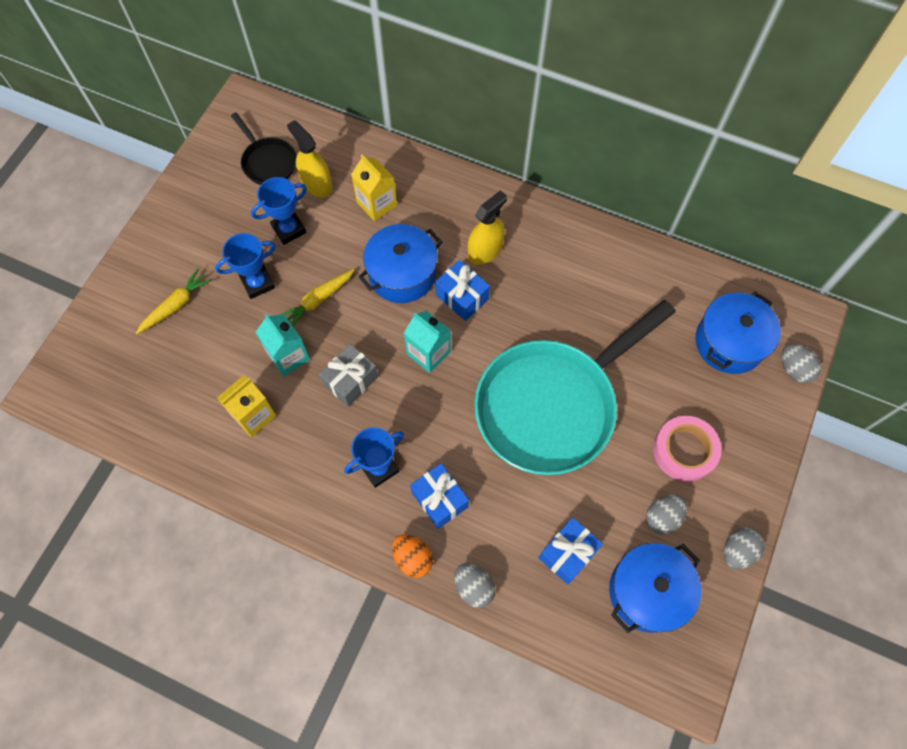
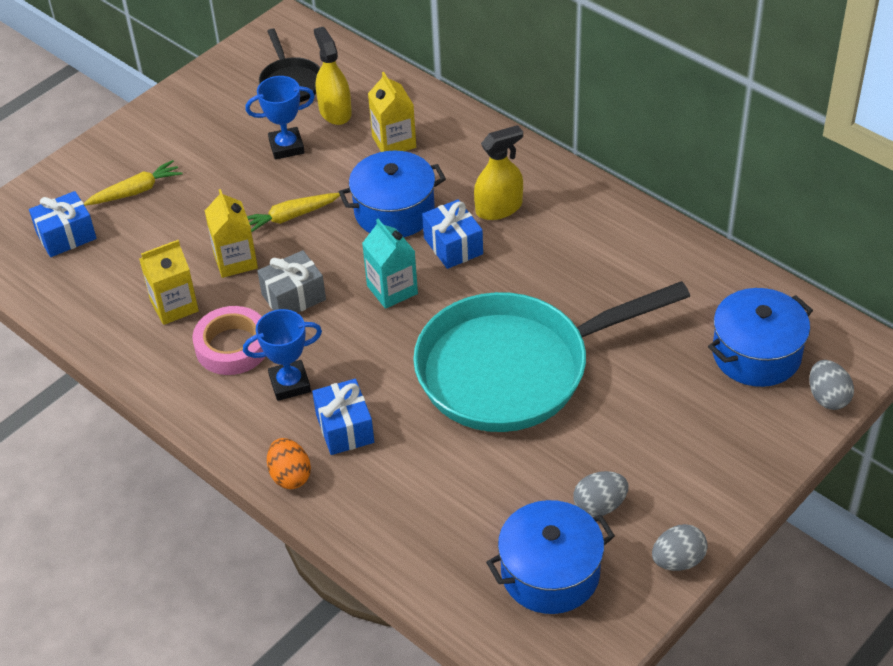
camera: 20 degrees right, 20 degrees down
blue trophy [215,233,276,299] -> none
turquoise carton [256,314,310,376] -> yellow carton [205,189,258,278]
grey egg [454,563,496,608] -> none
blue gift [538,517,603,584] -> blue gift moved to [29,191,97,257]
pink tape [653,416,722,482] -> pink tape moved to [192,306,265,375]

